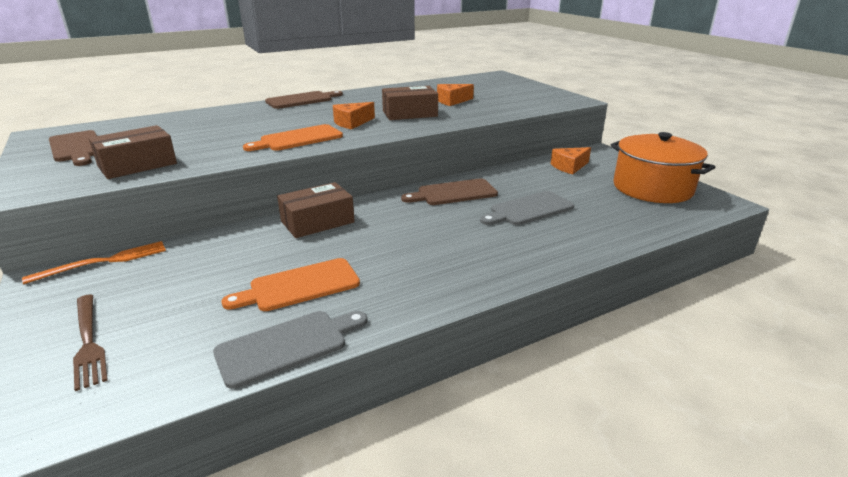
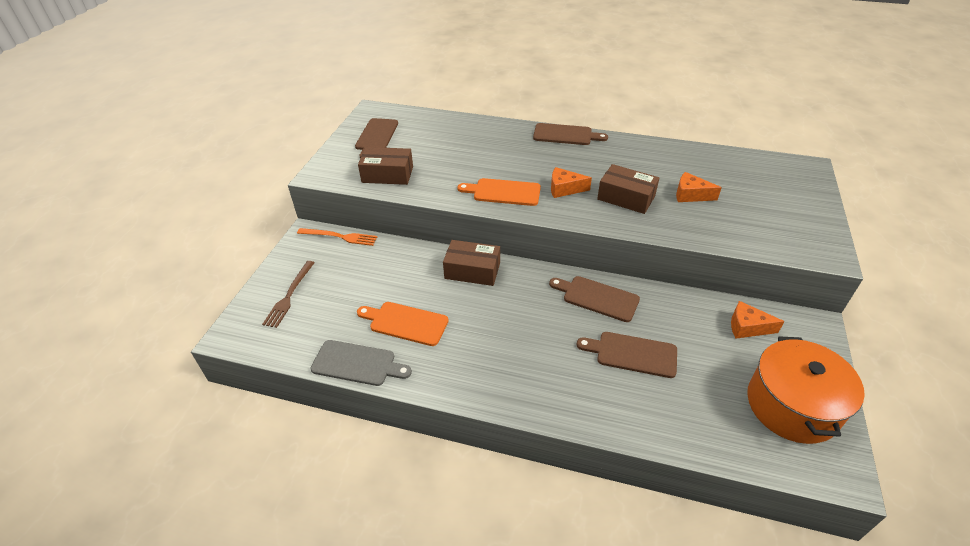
camera: 45 degrees right, 15 degrees up
grey cutting board [480,191,574,225] -> brown cutting board [577,332,677,378]

